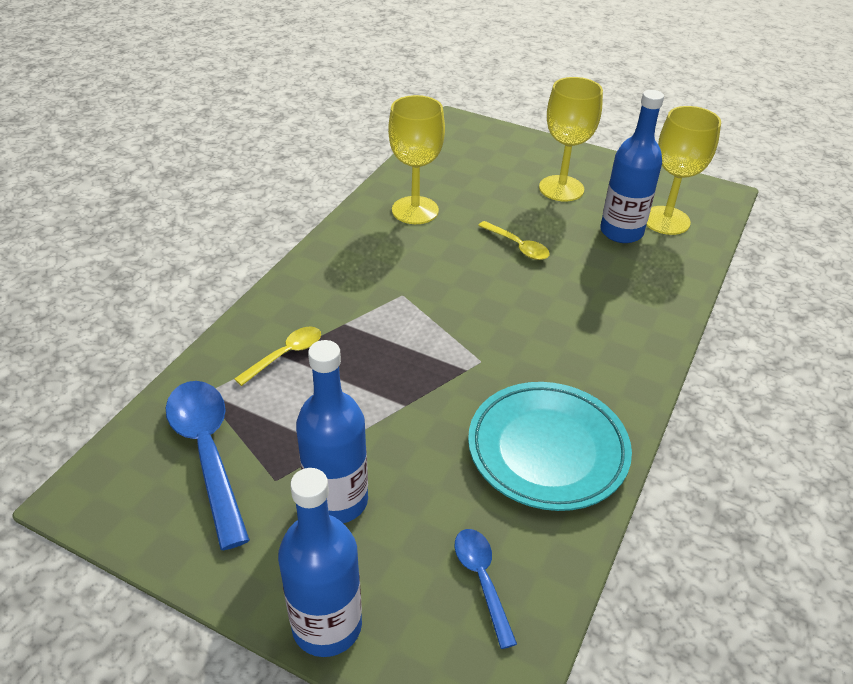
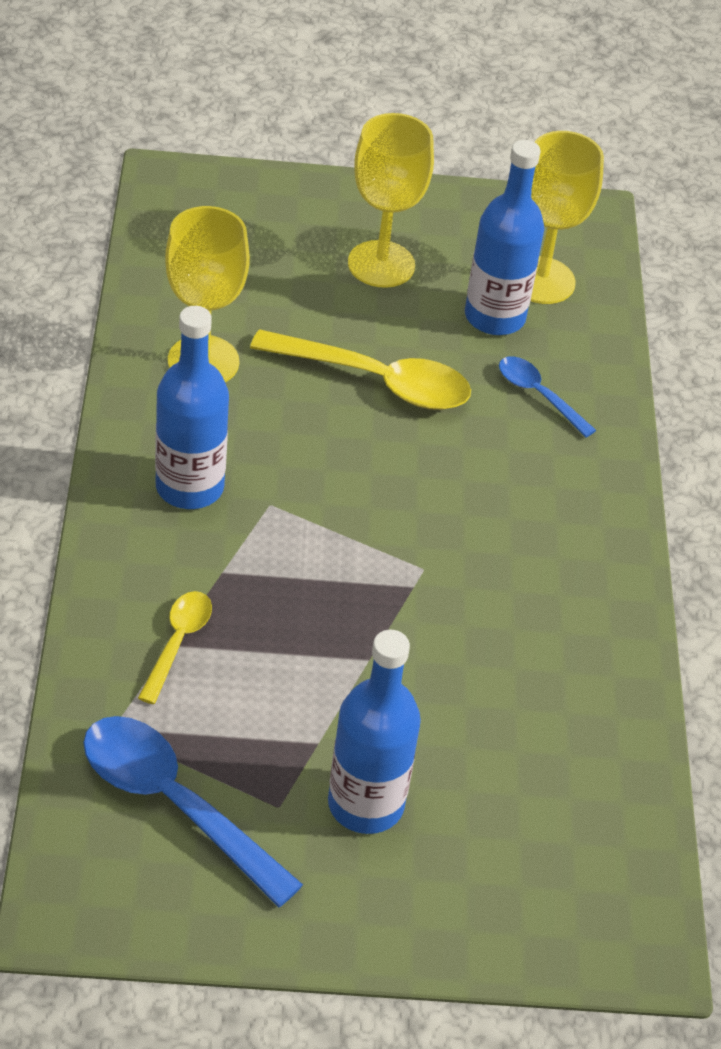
camera: 30 degrees left, 5 degrees up
blue bottle [278,468,362,657] -> blue bottle moved to [155,306,229,509]
blue spoon [455,529,517,649] -> blue spoon moved to [499,356,596,438]
turquoise plate [468,382,632,511] -> none
yellow spoon [478,221,550,260] -> yellow spoon [250,329,471,410], size x1.82

